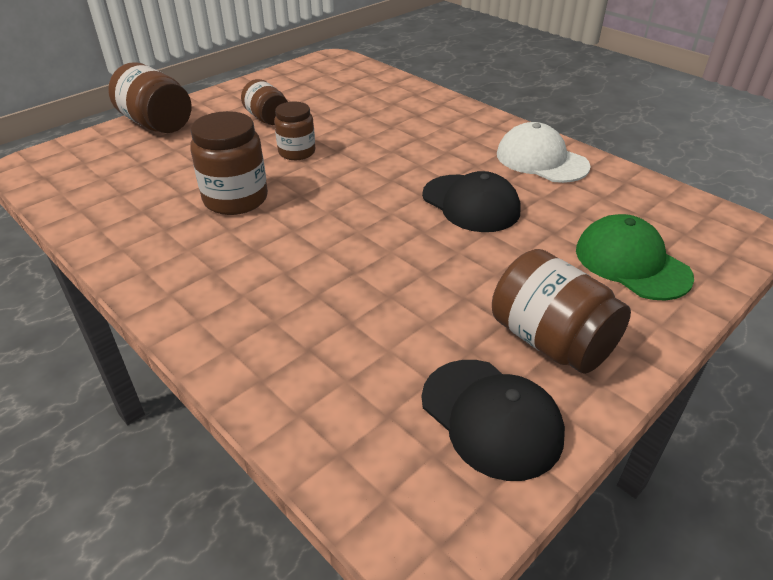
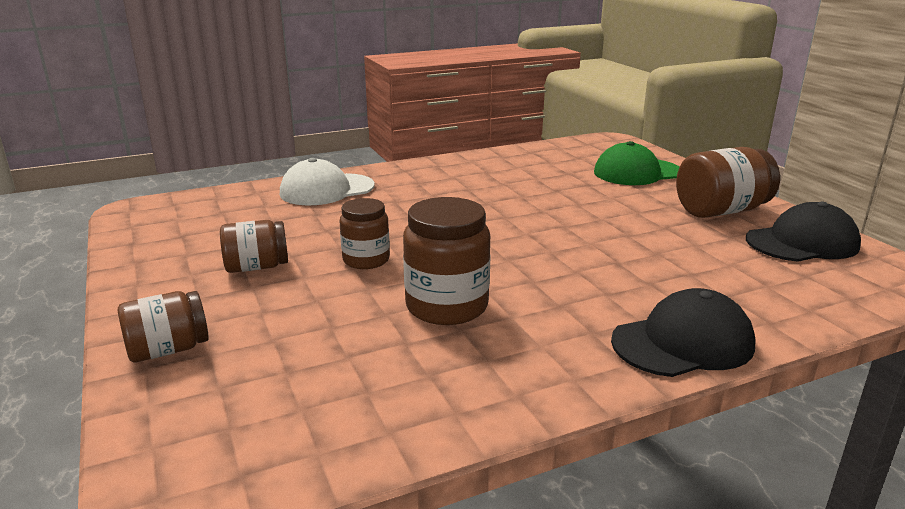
camera: 70 degrees left, 15 degrees down
brown jar [108,62,191,133] -> brown jar [118,291,209,362], size x0.64
black cap [422,171,520,232] -> black cap moved to [611,288,756,377]
white cap [497,122,591,183] -> white cap moved to [280,158,375,205]

